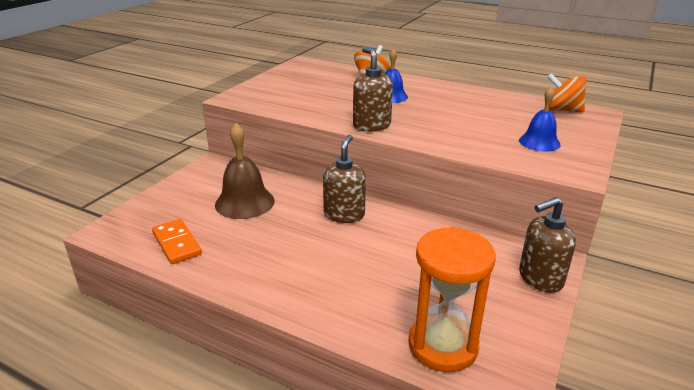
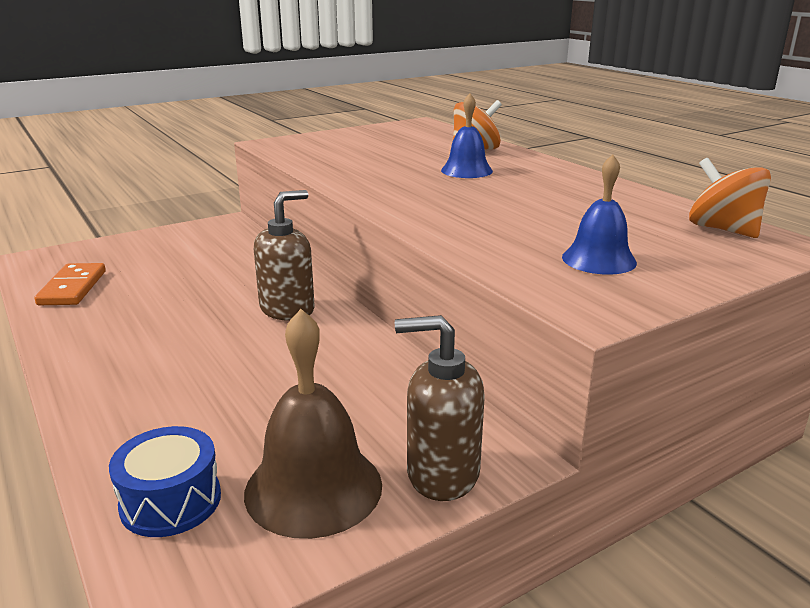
camera: 30 degrees right, 5 degrees down
brown bell [215,123,275,219] -> brown bell moved to [244,309,382,539]
brown soap dispenser [353,47,393,132] -> none
orange hourglass [408,227,496,372] -> blue drum [109,426,221,537]

